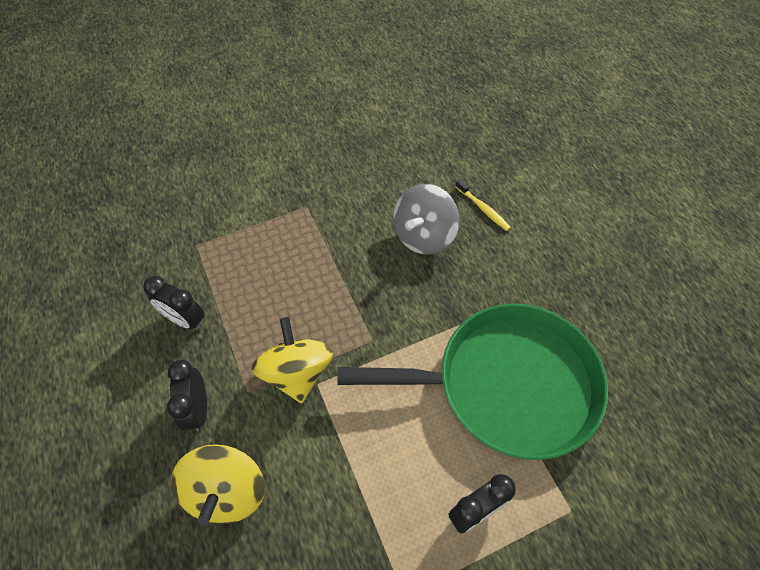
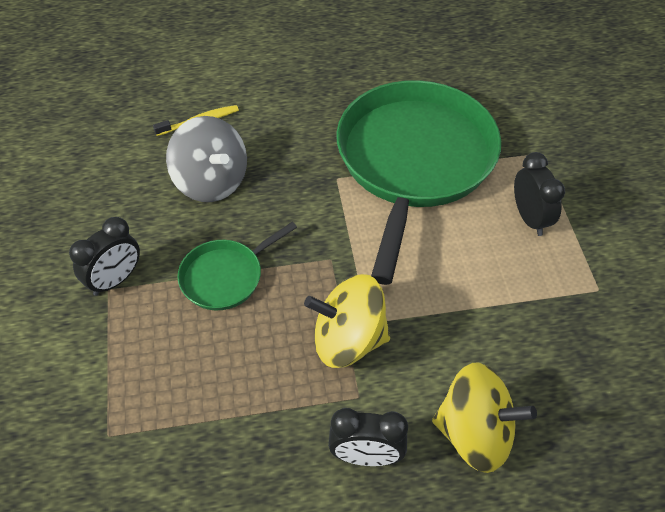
camera: 75 degrees left, 5 degrees down
black clock [143,276,204,330] -> black clock moved to [69,217,140,296]
none -> green pan [177,222,297,310]

